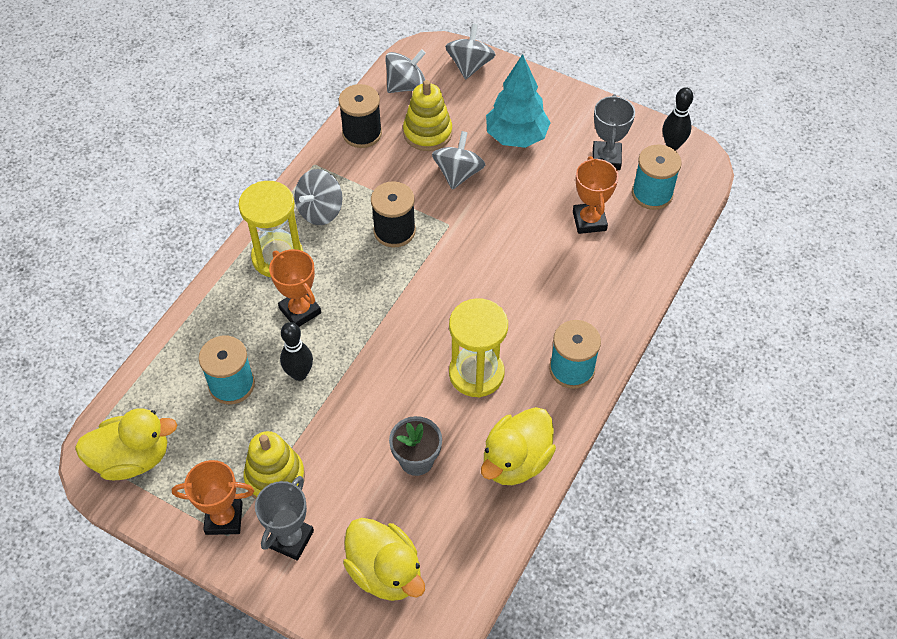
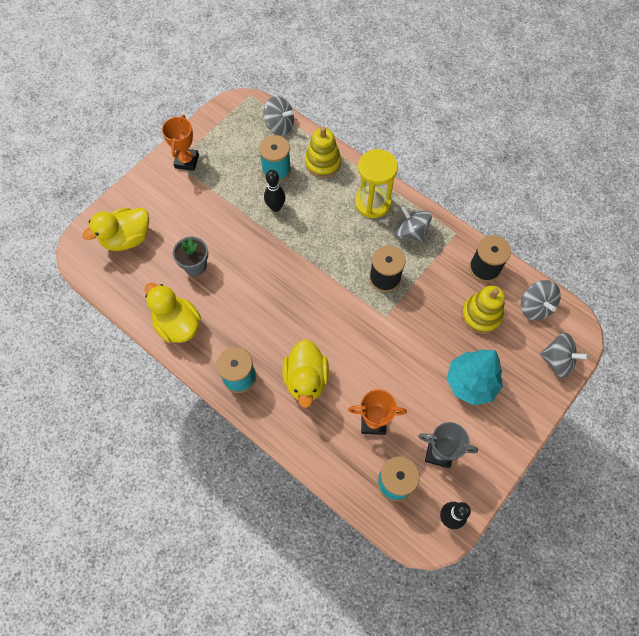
camera: 100 degrees right, 10 degrees up
yellow duck [75,408,177,480] -> yellow duck moved to [282,339,329,408]
yellow stacking toy [244,431,305,499] -> yellow stacking toy moved to [305,127,341,178]
grey trophy [255,476,314,561] -> none
orange trophy [269,249,321,327] -> none
grey spinning top [432,131,485,190] -> grey spinning top moved to [263,96,294,136]
yellow hourglass [449,298,508,397] -> none

